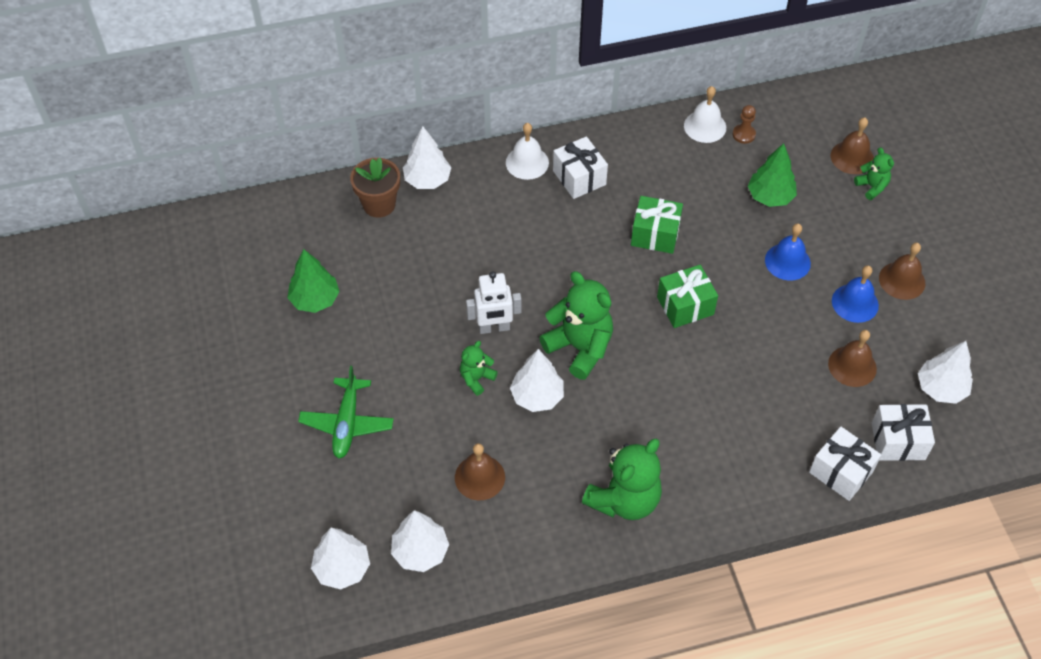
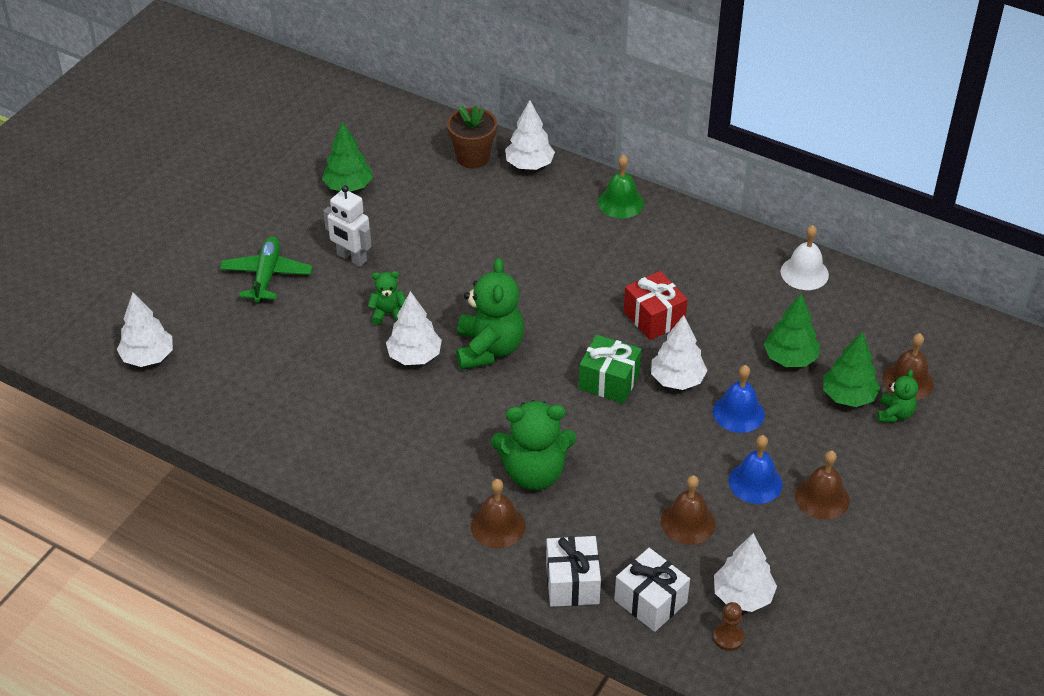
camera: 45 degrees right, 10 degrees down
green plane [298,366,394,458] -> green plane turned 135 degrees clockwise [220,236,313,303]
white tree [391,510,449,572] -> white tree moved to [651,315,707,390]
brown bell [455,443,505,500] -> brown bell moved to [471,479,526,548]
white robot [466,271,521,334] -> white robot moved to [323,185,372,267]
white bell [506,123,549,180] -> green bell [598,155,644,218]
white gift [553,136,608,199] -> none
green teddy bear [582,439,662,520] -> green teddy bear moved to [491,400,576,490]
green gift [631,196,683,254] -> red gift [624,271,687,340]
brown pawn [733,105,756,144] -> brown pawn moved to [713,602,744,651]
none -> green tree [823,332,880,407]

